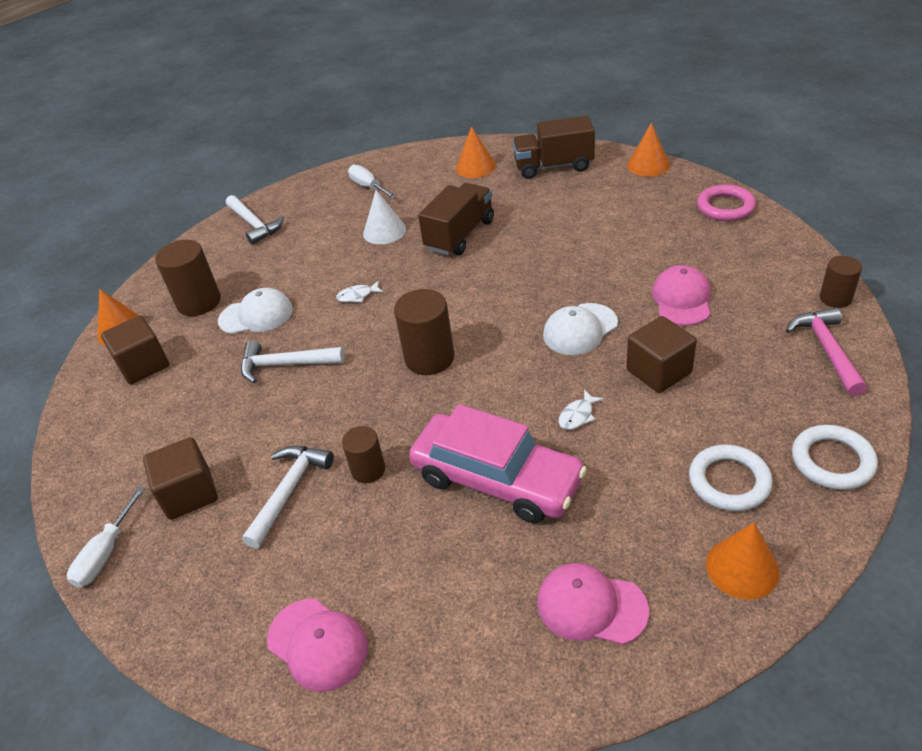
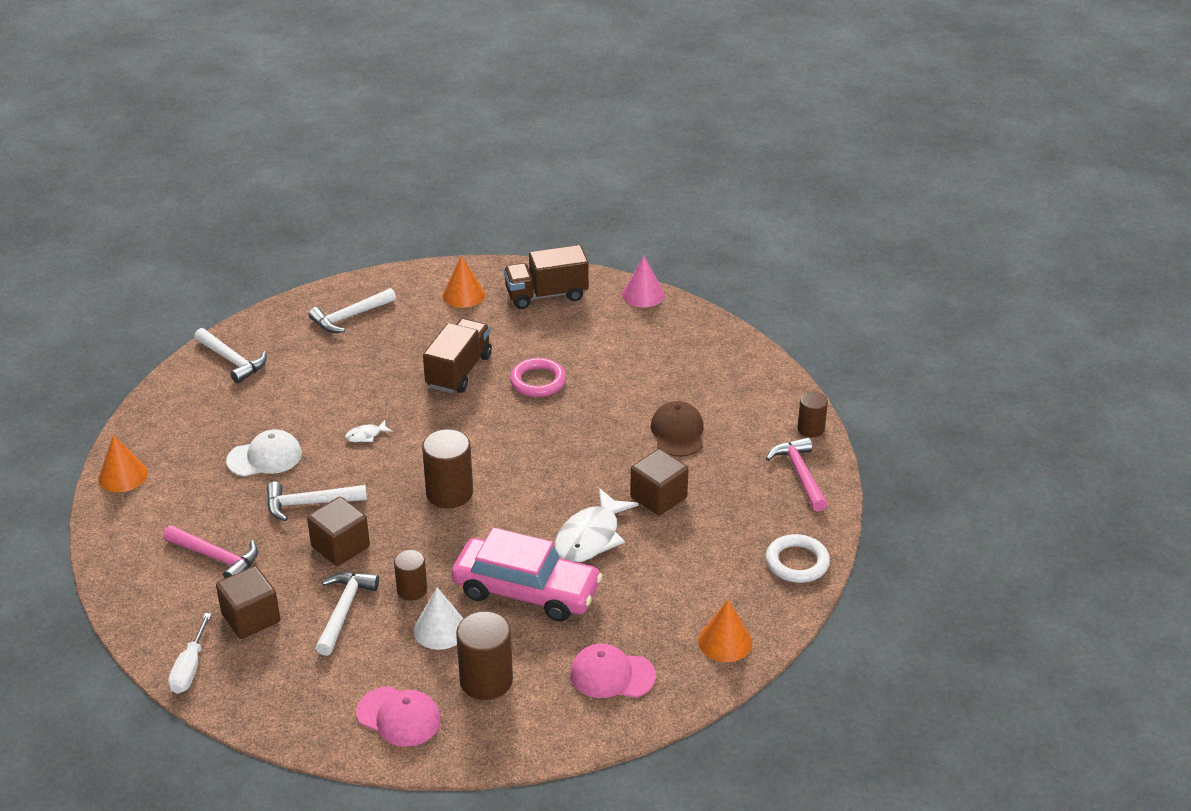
camera: 15 degrees left, 5 degrees down
brown cube [101,315,169,384] -> brown cube moved to [307,497,370,566]
brown cylinder [155,240,221,316] -> brown cylinder moved to [456,611,513,700]
white screwdriver [348,165,397,199] -> white hammer [309,288,396,333]
white cone [363,190,406,244] -> white cone moved to [414,588,464,650]
white cap [543,303,618,355] -> none
white fish [559,389,604,430] -> white fish [555,488,639,562], size x2.21
orange cone [627,123,670,177] -> pink cone [622,256,664,308]
pink cap [652,265,711,326] -> brown cap [651,401,704,457]
white ring [689,444,773,511] -> none
pink ring [697,185,756,221] -> pink ring moved to [510,358,566,397]
none -> pink hammer [163,525,258,578]

